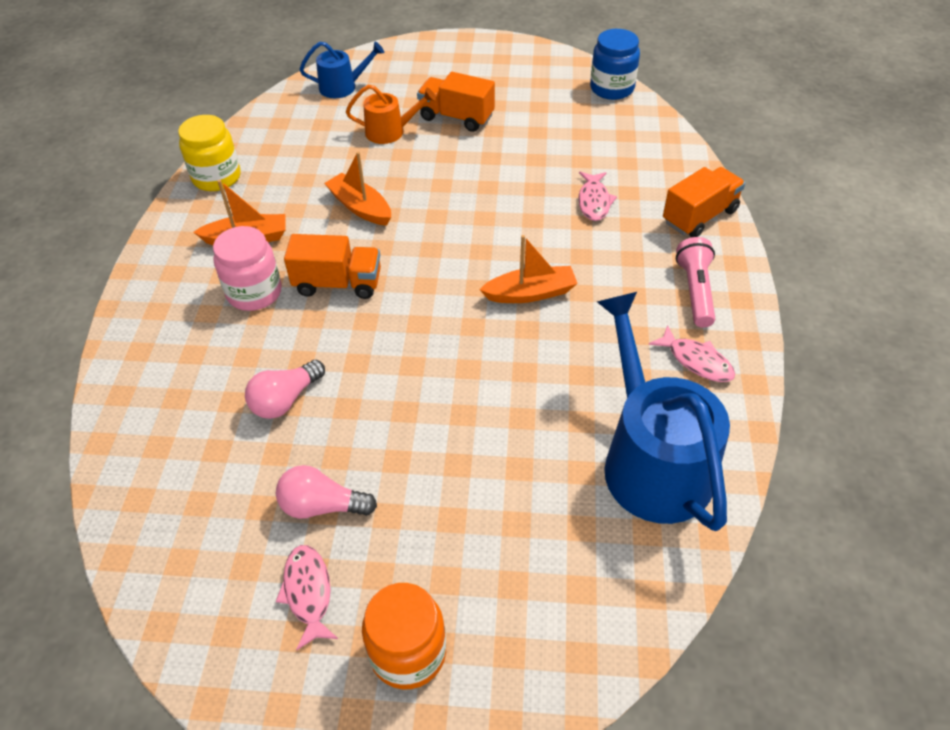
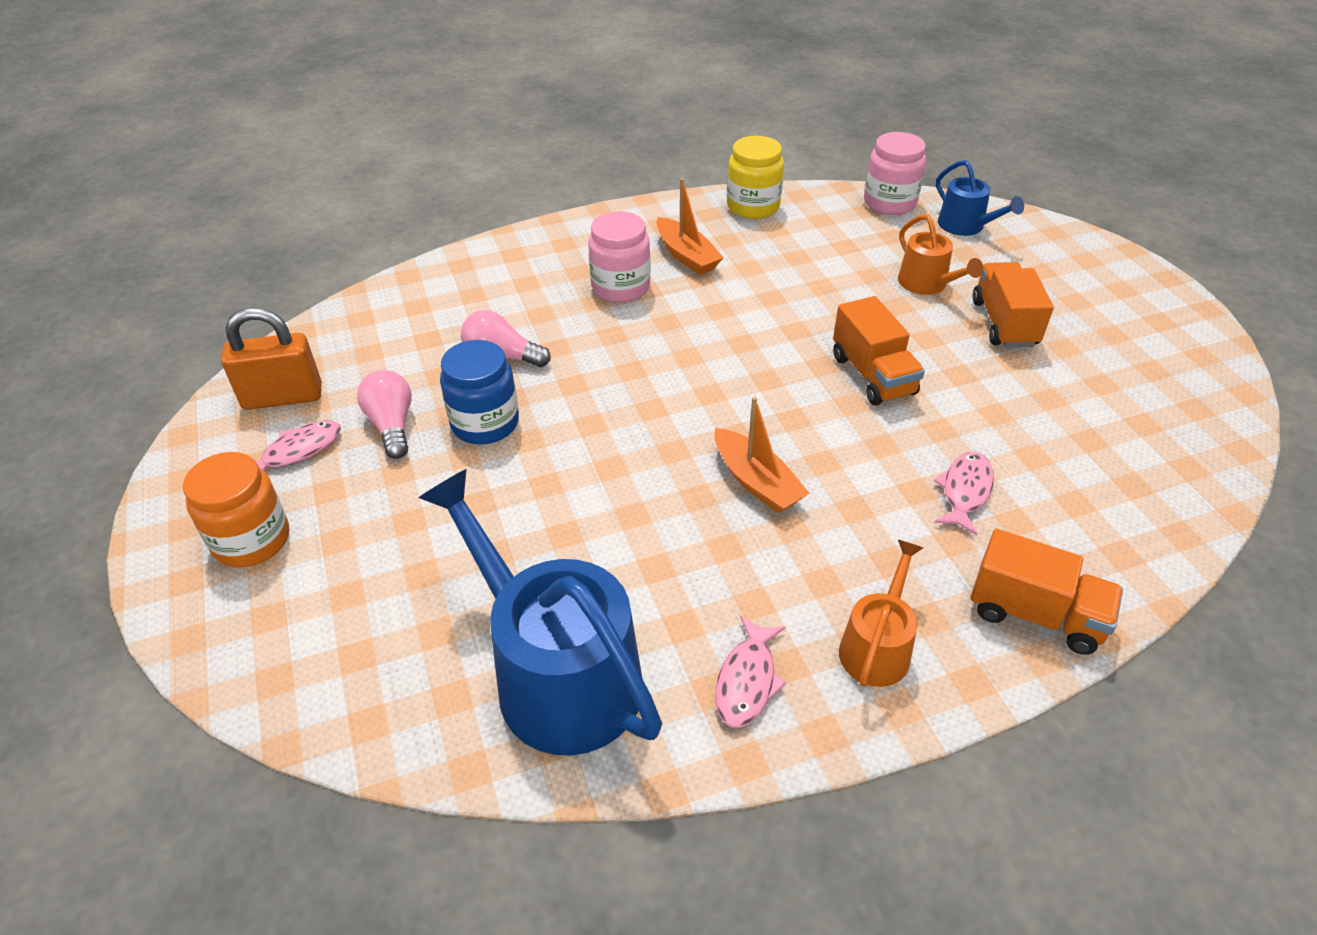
camera: 65 degrees right, 5 degrees down
orange truck [284,234,381,299] -> orange truck moved to [833,296,925,406]
orange boat [324,152,391,226] -> none
pink fish [578,172,617,221] -> pink fish turned 135 degrees clockwise [933,452,994,535]
blue jar [590,29,640,100] -> blue jar moved to [440,340,519,444]
blue watering can [597,292,730,531] -> blue watering can turned 90 degrees counterclockwise [418,469,662,756]
pink flashlight [676,237,715,328] -> orange watering can [839,540,923,687]
none -> orange padlock [221,308,322,410]
none -> pink jar [864,132,926,215]

